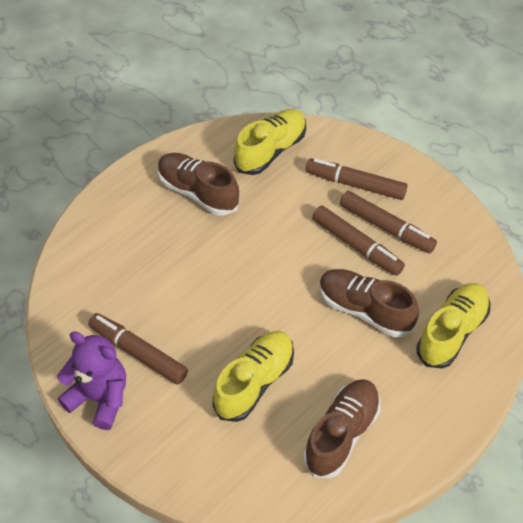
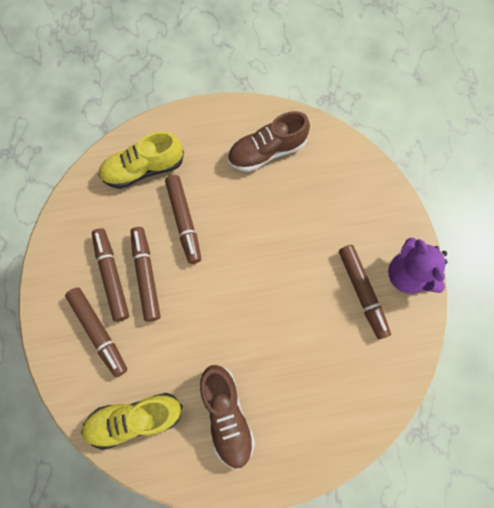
camera: 145 degrees left, 20 degrees up
yellow shoe [213,331,294,422] -> none
brown shoe [319,269,419,337] -> brown marker [165,175,201,264]

